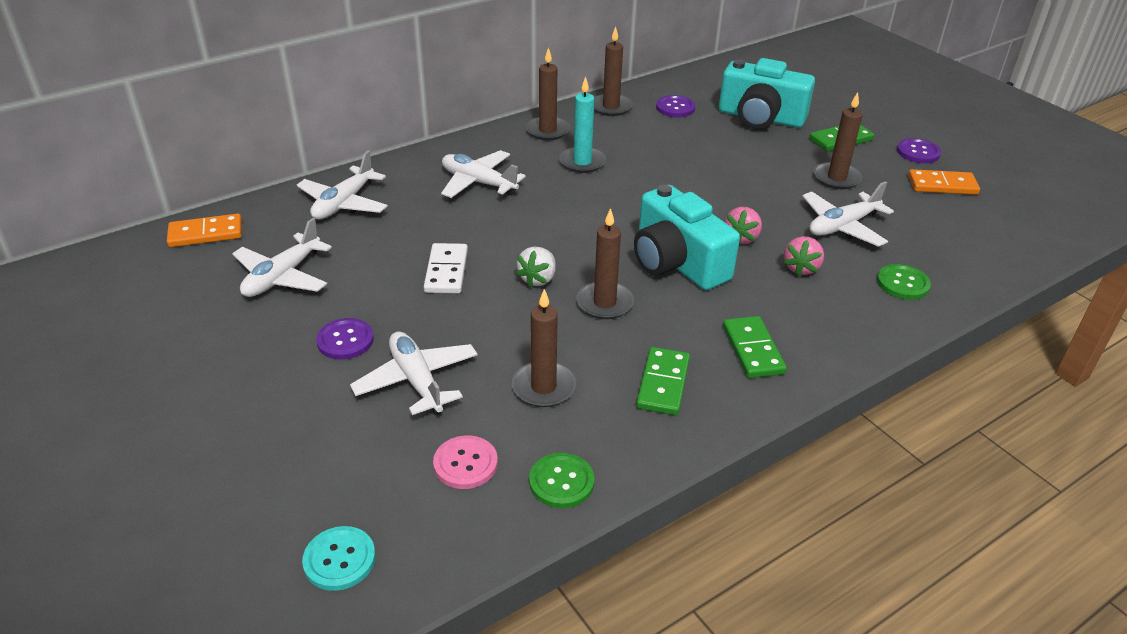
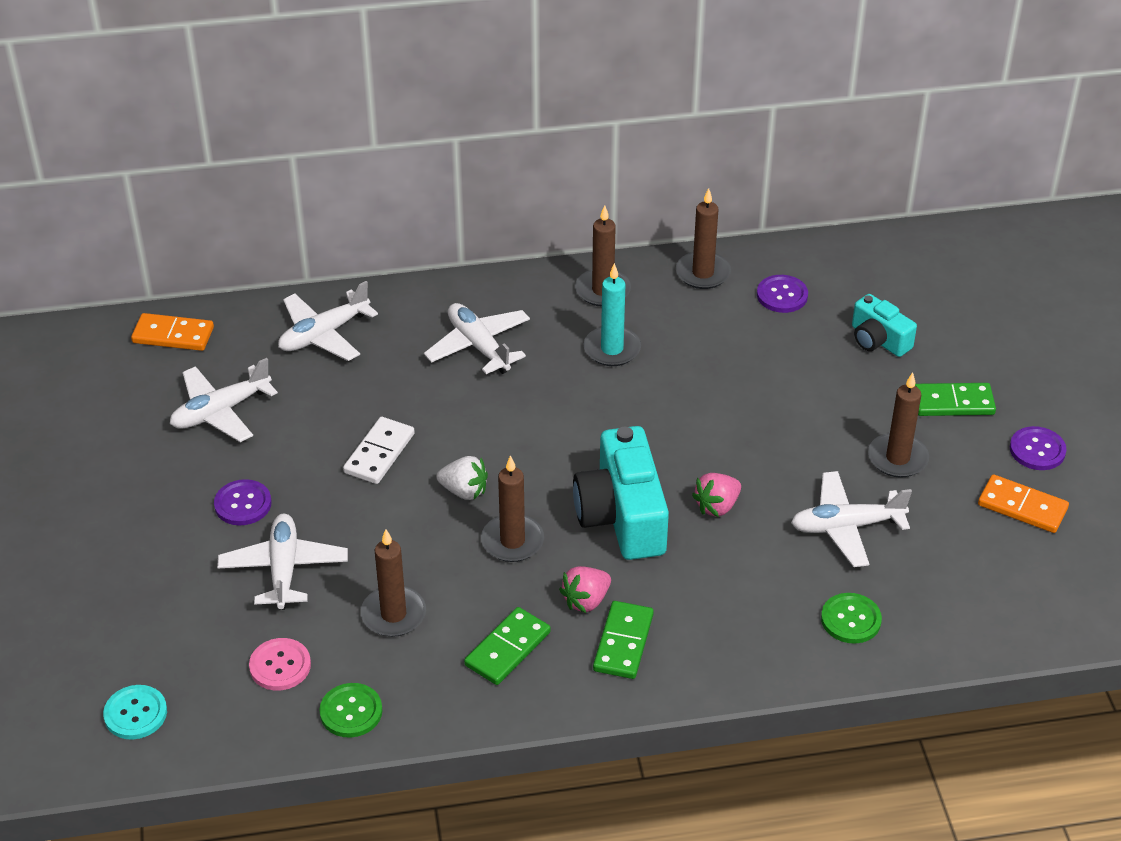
camera: 25 degrees right, 5 degrees up
white strawberry [515,247,556,288] -> white strawberry turned 120 degrees counterclockwise [437,456,488,500]
turquoise camera [719,58,815,129] -> turquoise camera [852,294,917,357], size x0.57
pink strawberry [783,236,824,276] -> pink strawberry moved to [559,566,611,613]

